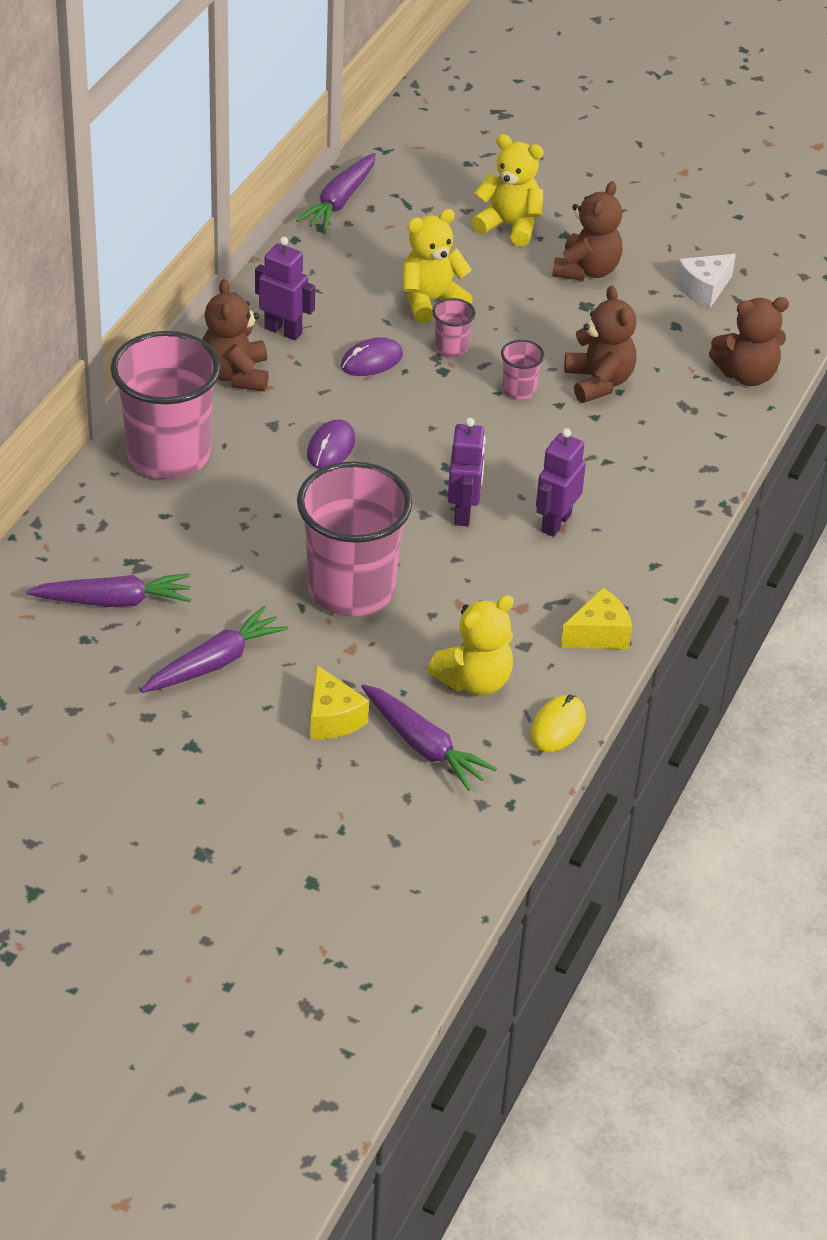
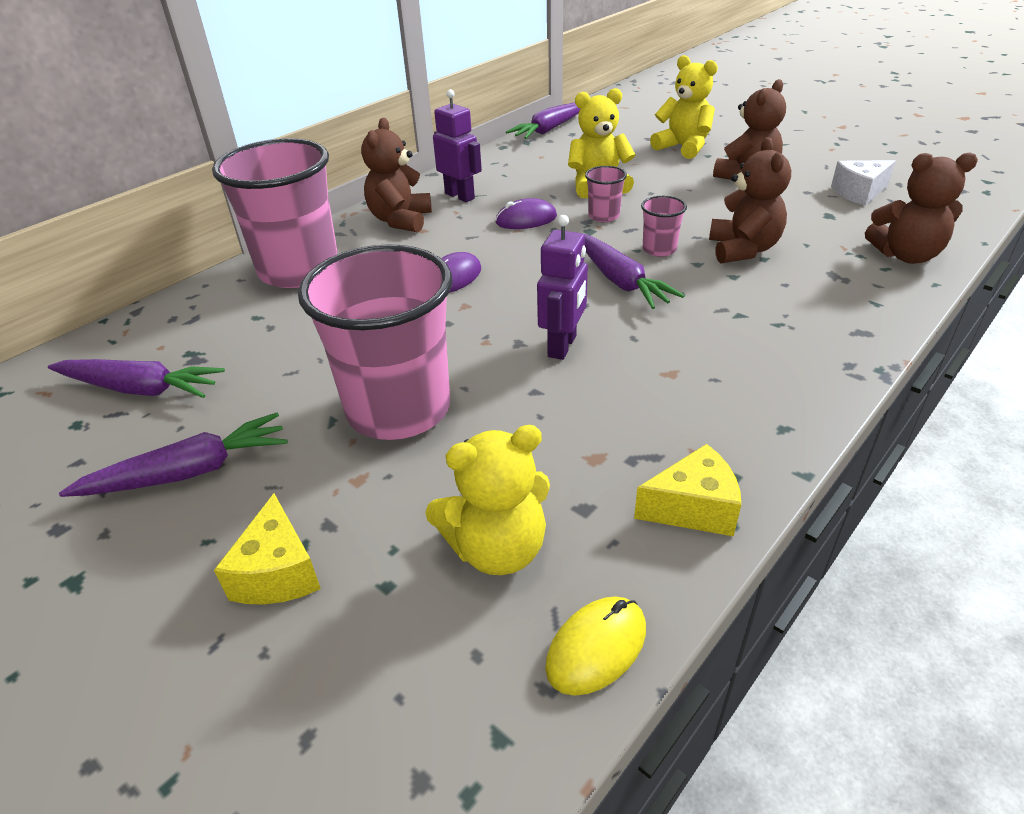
camera: 20 degrees right, 5 degrees down
purple carrot [361,684,497,791] -> purple carrot moved to [584,234,685,309]
purple robot [536,428,586,537] -> none

